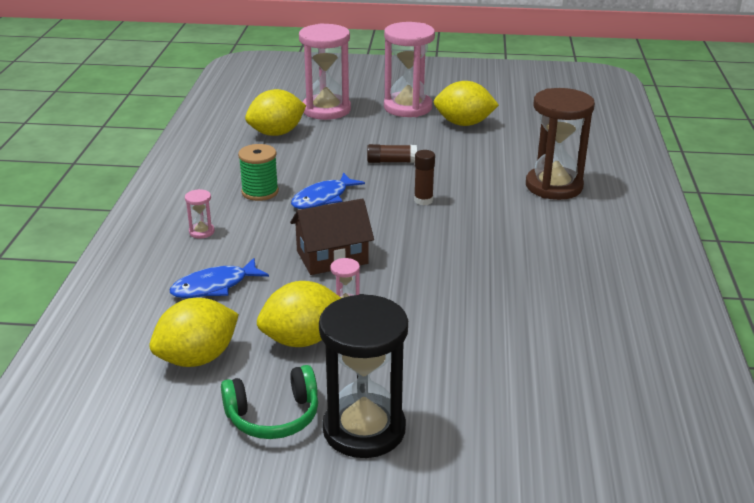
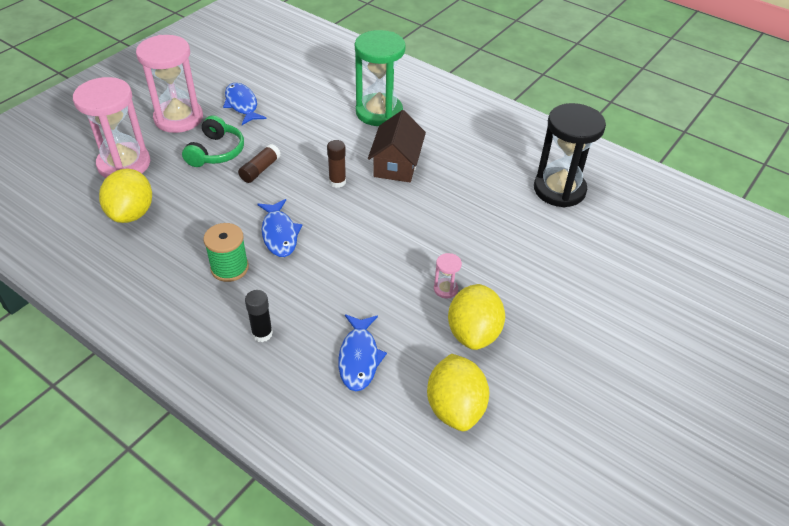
camera: 60 degrees left, 15 degrees up
pink hourglass [185,189,215,238] -> black glue stick [245,290,273,342]
green headphones [221,365,318,439] -> green headphones moved to [182,115,244,167]
brown house [290,198,374,275] -> brown house moved to [368,110,426,182]
black hourglass [319,294,408,458] -> black hourglass moved to [534,103,606,207]
yellow lemon [434,81,499,126] -> blue fish [223,83,267,125]
brown hourglass [526,88,595,200] -> green hourglass [355,30,406,126]

